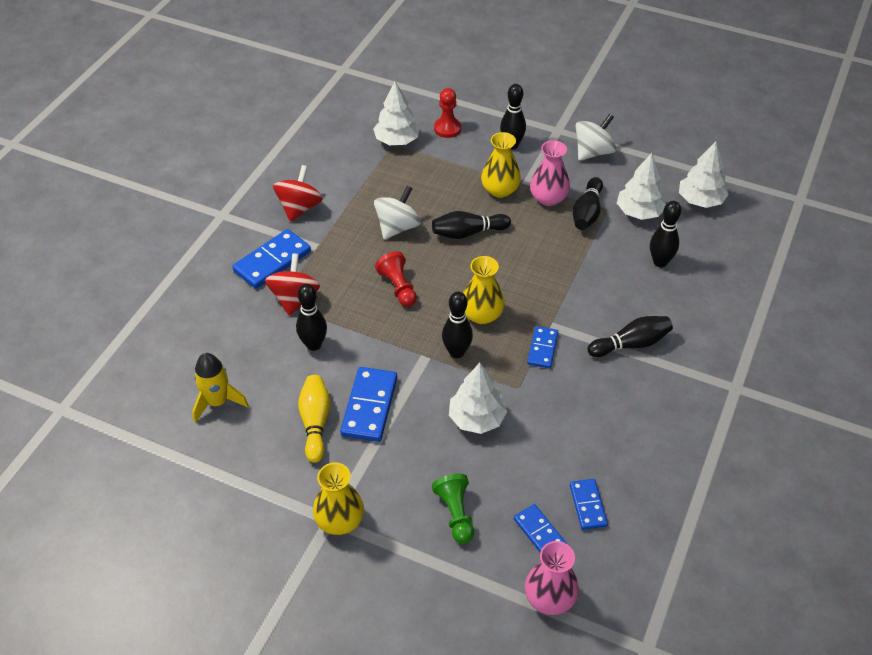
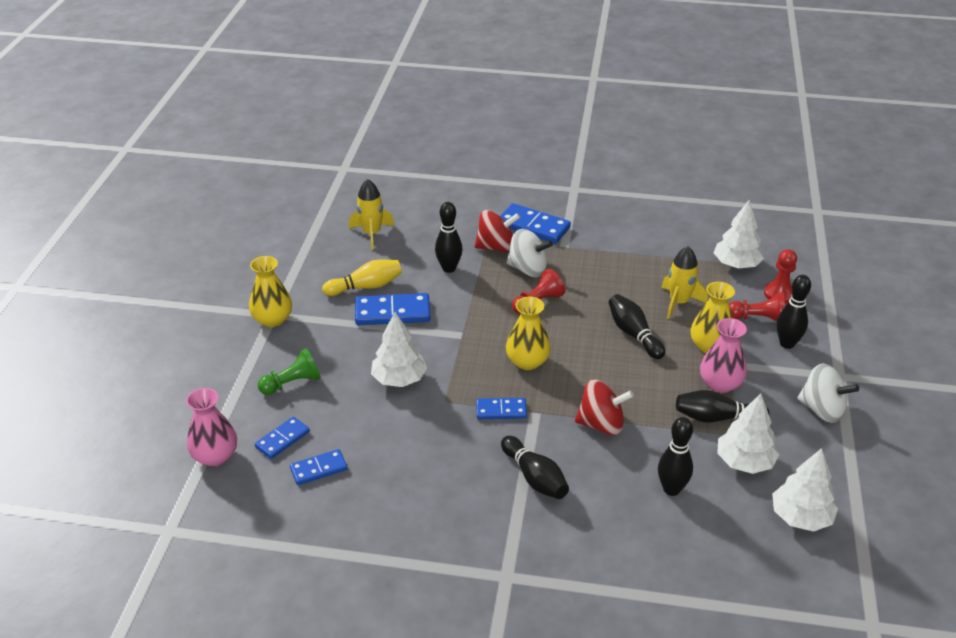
camera: 75 degrees right, 10 degrees down
red spinning top [273,165,323,222] -> red spinning top moved to [575,380,634,436]
white spinning top [374,186,421,240] -> white spinning top moved to [506,229,553,277]
black bowling pin [442,291,473,358] -> none
none -> yellow rocket [661,246,708,319]
none -> red pawn [729,292,785,321]

